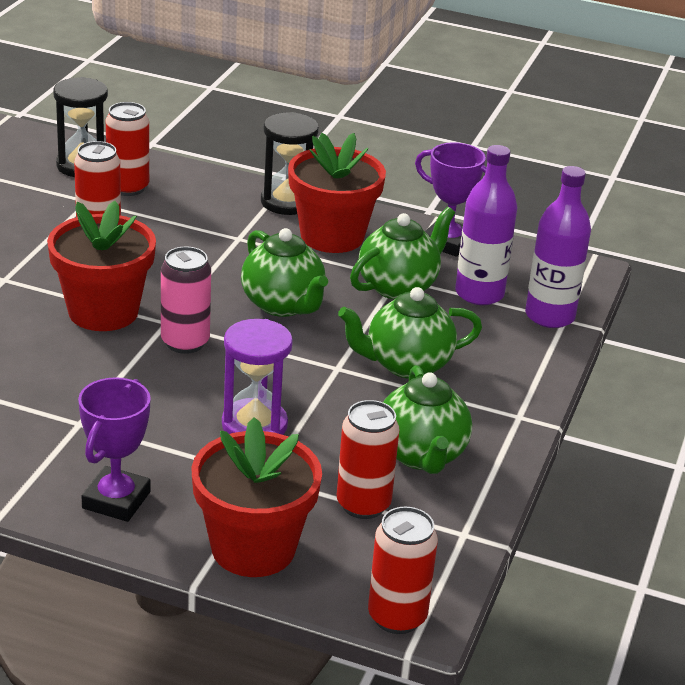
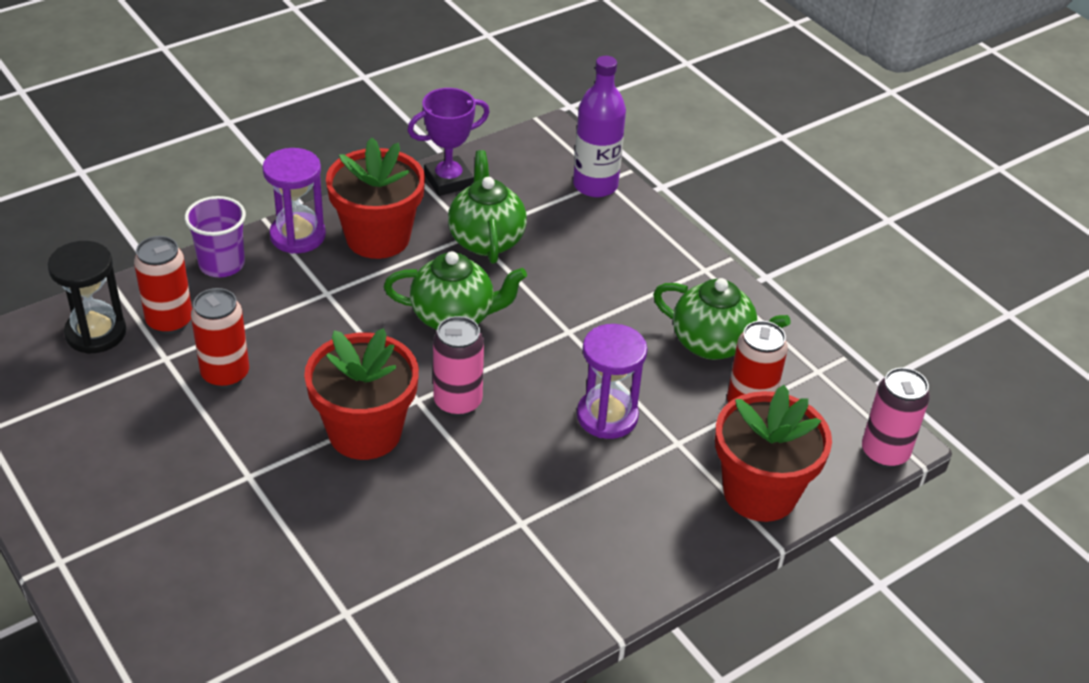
camera: 55 degrees left, 10 degrees up
purple trophy [78,377,151,522] -> none
black hourglass [261,112,319,215] -> purple hourglass [262,148,326,254]
green teapot [338,287,482,379] -> none
red can [368,507,438,634] -> pink can [862,367,930,468]
purple bottle [455,145,517,305] -> none
none -> purple cup [185,196,246,277]

